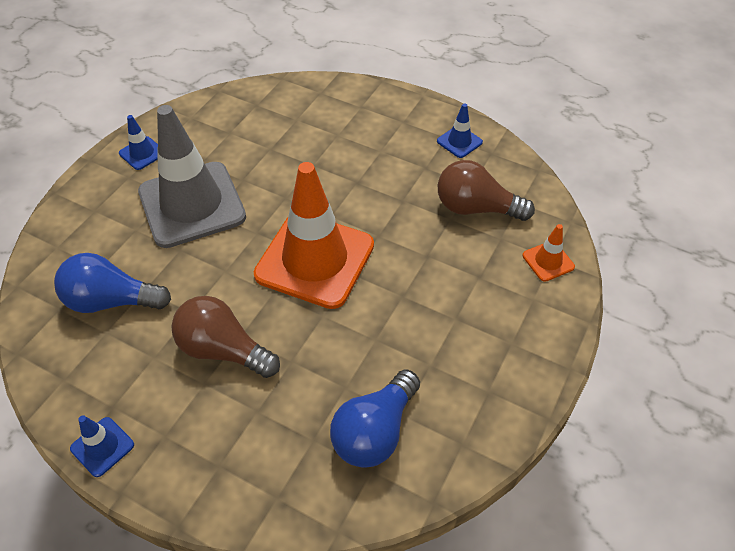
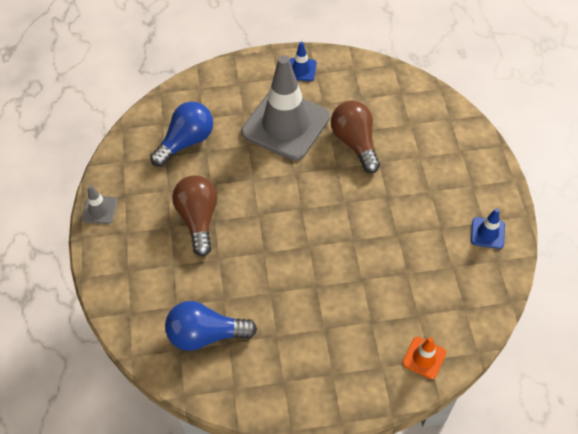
camera: 55 degrees right, 5 degrees up
blue light bulb [54,253,171,313] -> blue light bulb turned 75 degrees clockwise [150,102,213,167]
blue traffic cone [70,415,134,477] -> grey traffic cone [82,185,118,224]
orange traffic cone [254,162,374,309] -> none
brown light bulb [438,160,535,221] -> brown light bulb moved to [331,101,380,173]

